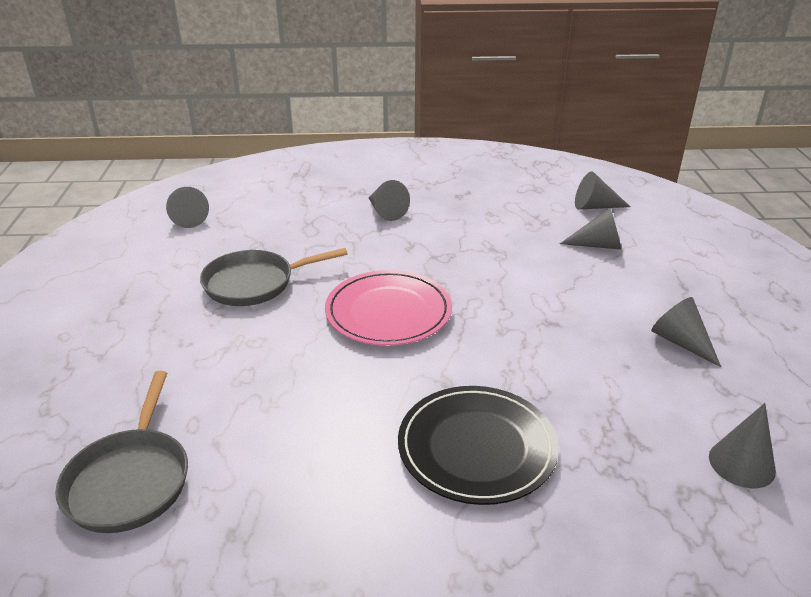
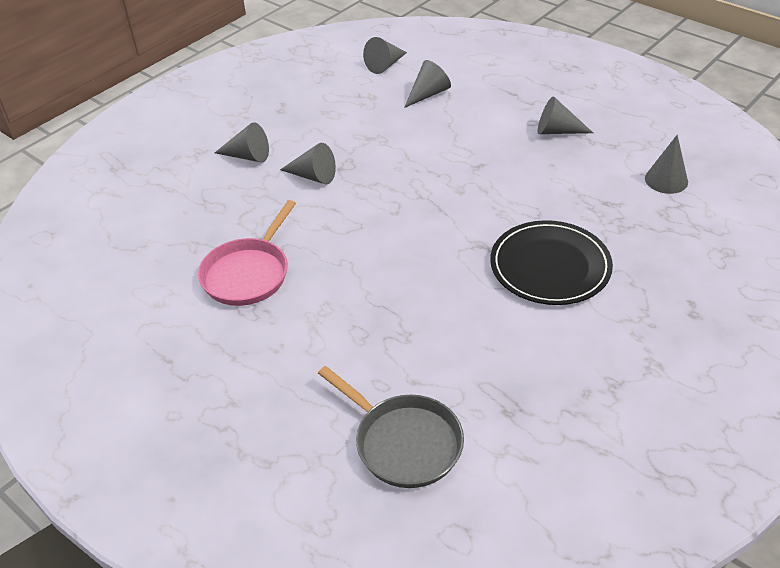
camera: 45 degrees left, 10 degrees up
grey cone [166,187,209,228] -> grey cone moved to [280,143,336,184]
grey pan [200,248,348,306] -> pink pan [198,200,296,306]
pink plate [325,270,452,346] -> none

